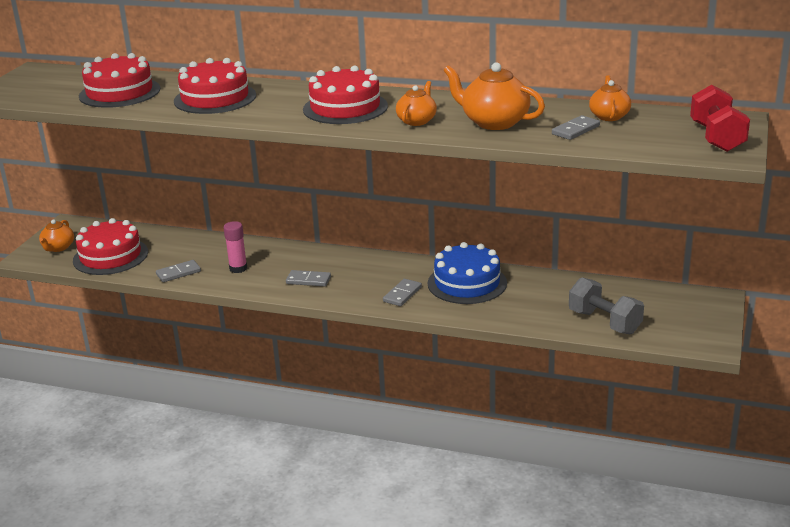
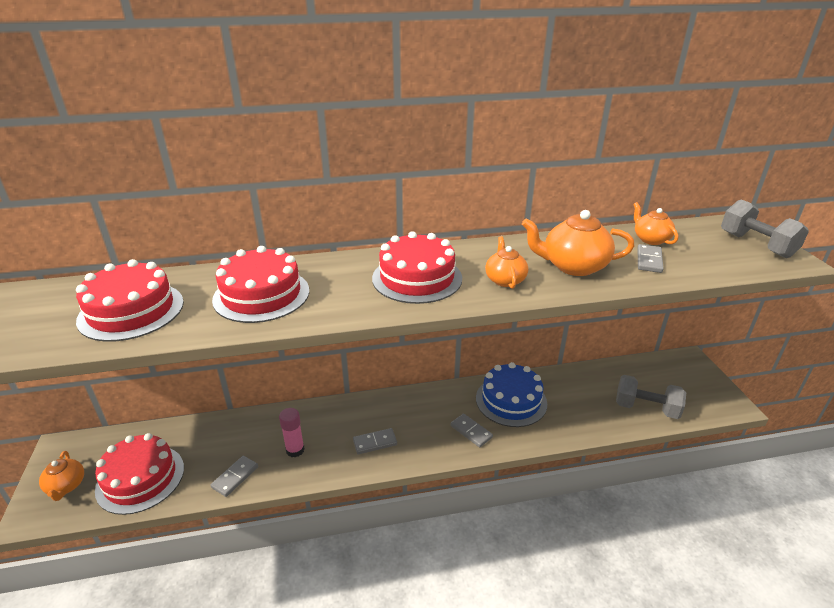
camera: 30 degrees left, 5 degrees up
grey domino [383,279,422,306] -> grey domino turned 45 degrees counterclockwise [450,414,493,447]
red dumbbell [690,85,750,152] -> grey dumbbell [721,199,809,258]

